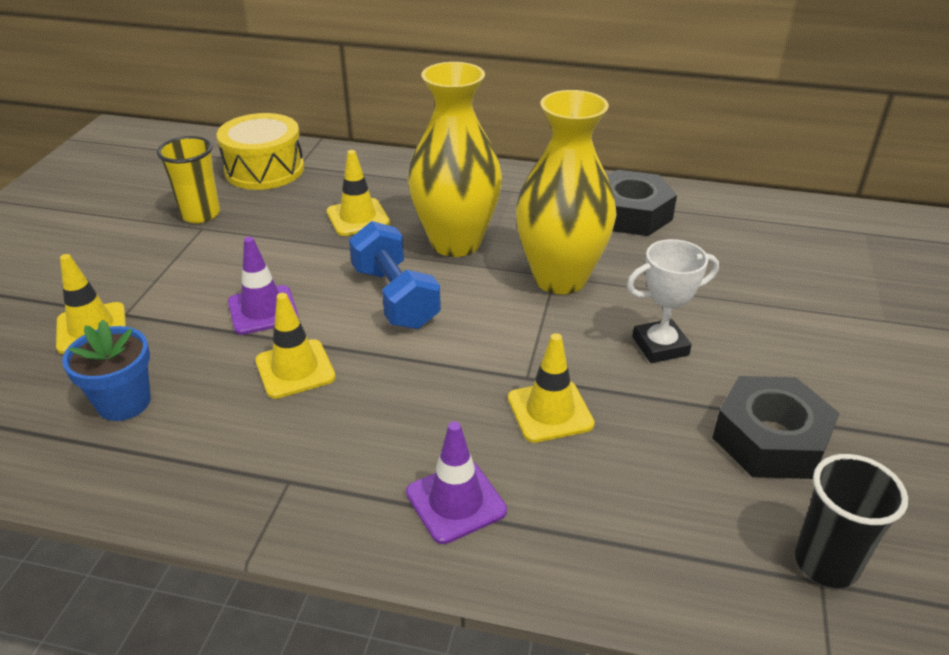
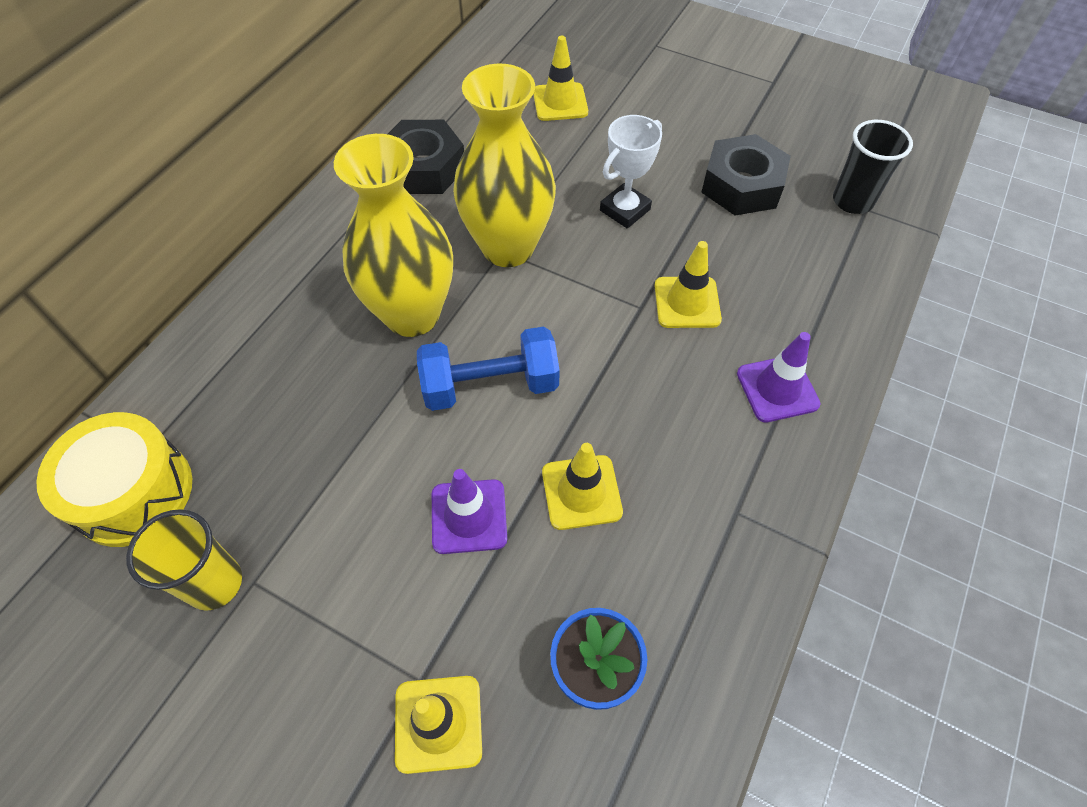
camera: 75 degrees left, 20 degrees up
yellow traffic cone [327,150,390,236] -> yellow traffic cone moved to [533,36,588,121]
white trophy [627,239,719,363] -> white trophy turned 45 degrees clockwise [600,115,662,229]

